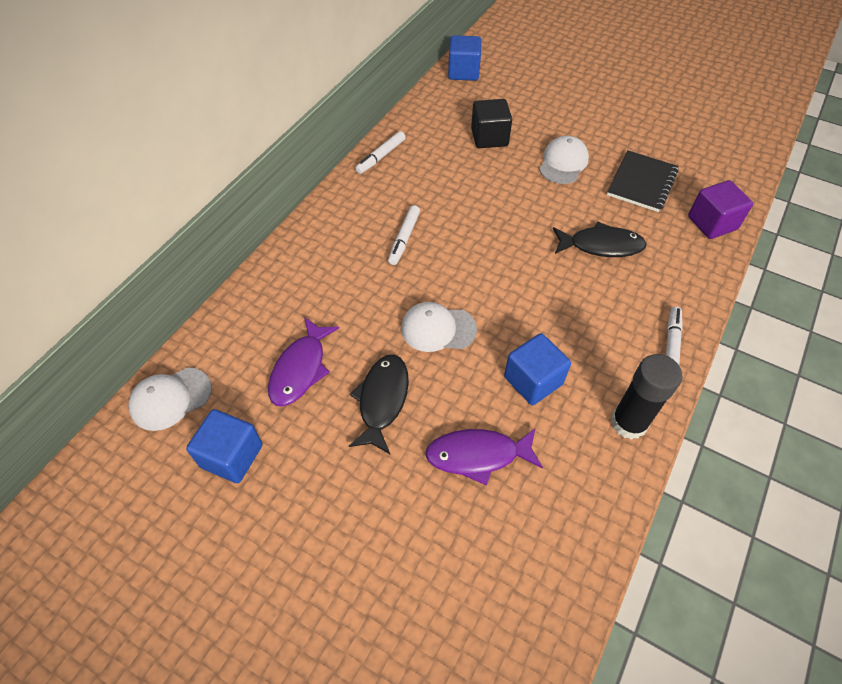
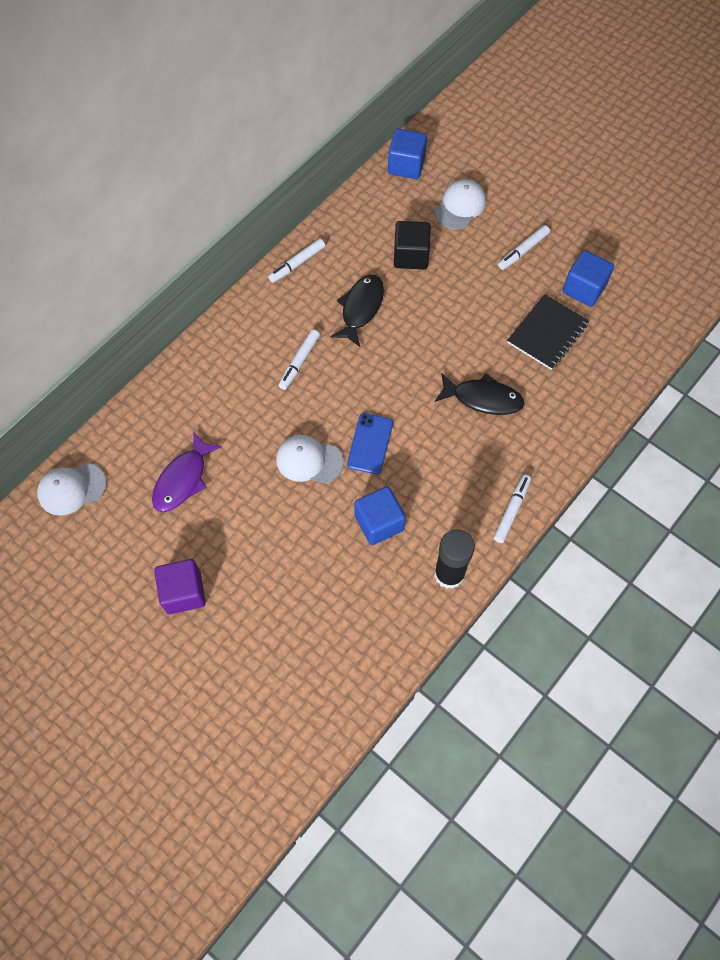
camera: 10 degrees right, 10 degrees up
blue cube [186,409,262,483] -> blue cube moved to [563,250,614,307]
black fish [349,355,409,454] -> black fish moved to [330,275,384,347]
purple fish [425,429,543,485] -> none
white cap [539,136,589,184] -> white cap moved to [435,179,486,229]
purple cube [688,180,753,239] -> purple cube moved to [154,559,206,614]
none -> blue phone [347,413,393,474]
none -> white marker [498,225,550,270]

